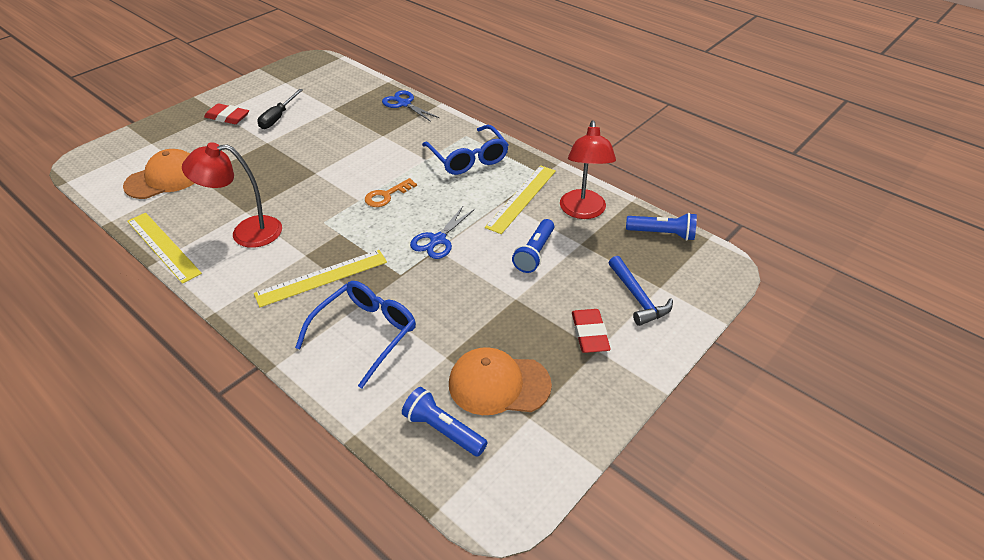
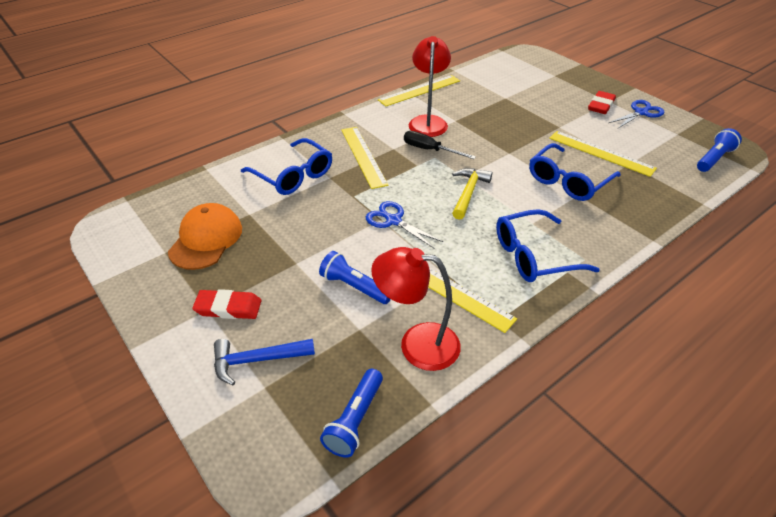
camera: 100 degrees right, 0 degrees up
orange cap [123,149,194,199] -> none
black screwdriver [257,89,303,129] -> black screwdriver moved to [404,131,476,159]
orange key [365,178,417,207] -> yellow hammer [452,168,492,220]
blue scissors [382,90,439,122] -> blue scissors moved to [609,100,665,129]
blue flashlight [402,387,488,457] -> blue flashlight moved to [697,128,742,172]
none -> blue glasses [529,143,621,201]
none -> yellow ruler [549,131,657,177]

